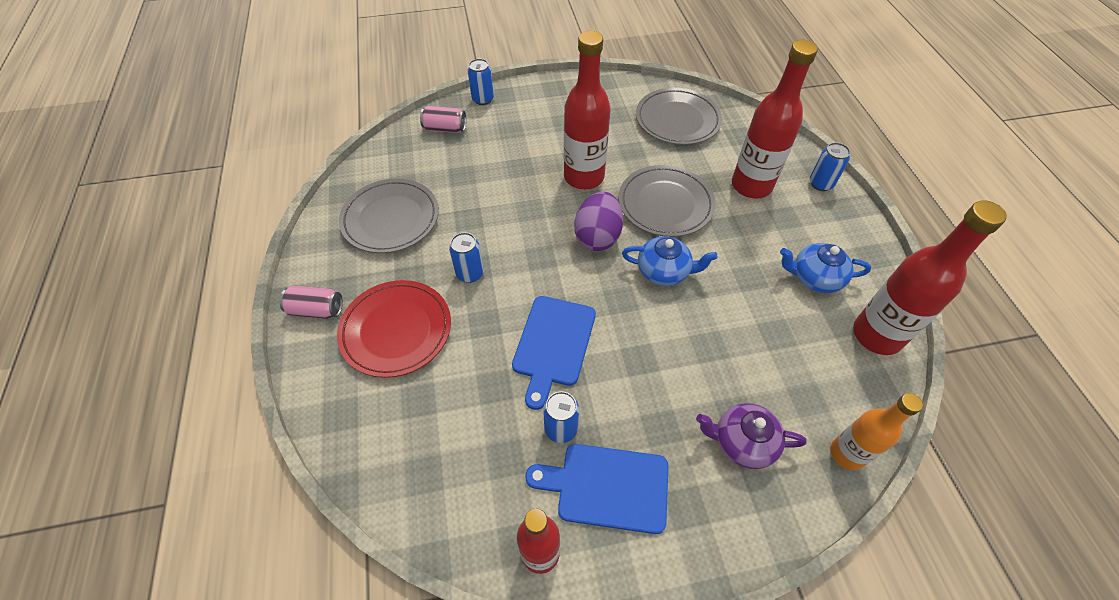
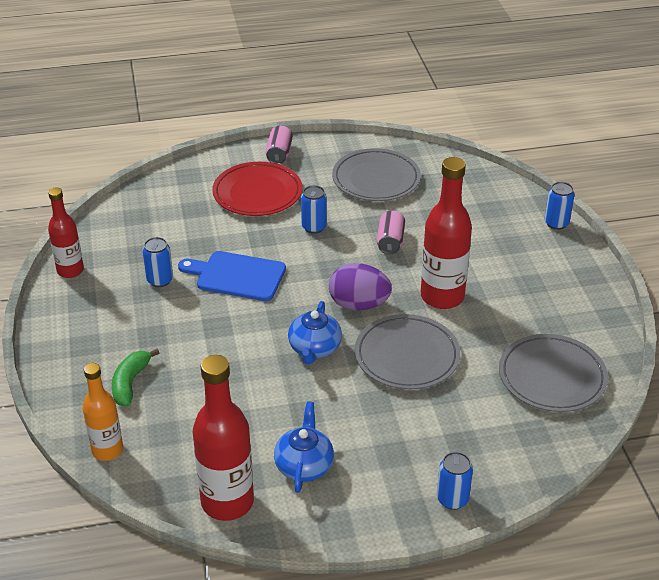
camera: 90 degrees right, 15 degrees down
pink can [420,106,466,133] -> pink can moved to [377,210,405,254]
blue cutting board [525,444,668,534] -> none
purple teapot [696,403,807,469] -> green banana [112,349,159,406]
red bottle [732,40,818,198] -> none

